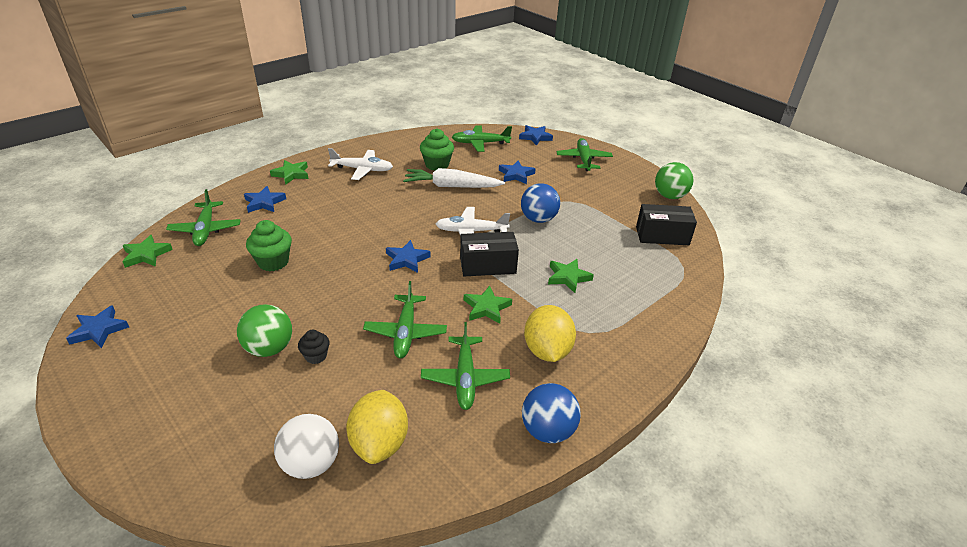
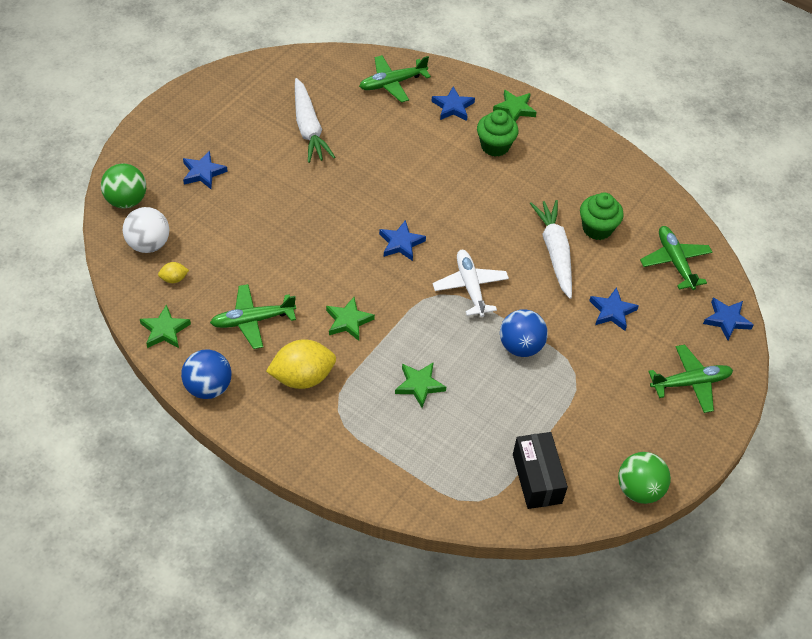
camera: 75 degrees right, 15 degrees up
blue star [66,305,129,348] -> blue star moved to [183,151,228,189]
green star [122,235,173,268] -> green star moved to [140,305,191,348]
green ball [237,304,292,357] -> green ball moved to [101,163,146,208]
green cupcake [246,220,292,271] -> green cupcake moved to [477,110,519,157]
black cupcake [298,330,330,364] -> none
white plane [328,148,393,180] -> none
yellow lemon [346,390,408,464] -> yellow lemon [158,262,189,283], size x0.46
green plane [363,281,447,358] -> none
black box [460,232,519,276] -> none
none -> white carrot [295,78,335,163]

